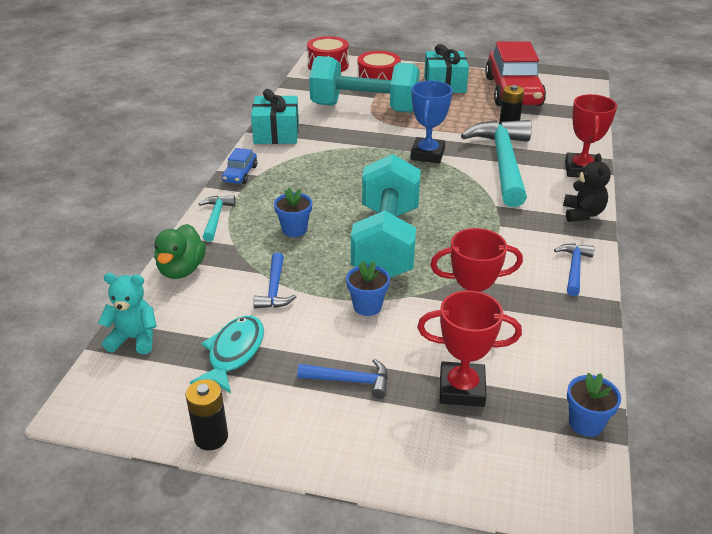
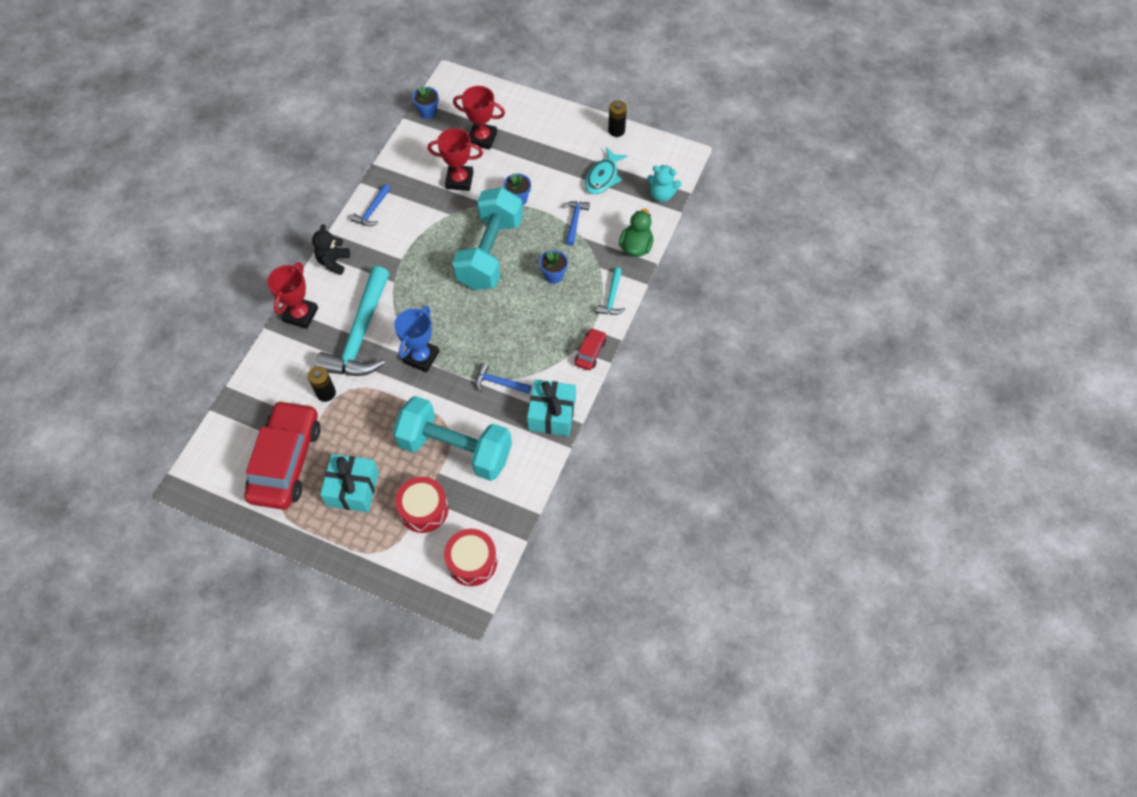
camera: 170 degrees left, 25 degrees up
blue car [222,148,257,184] -> red car [575,328,606,370]
blue hammer [297,359,388,399] -> blue hammer moved to [475,363,531,394]

